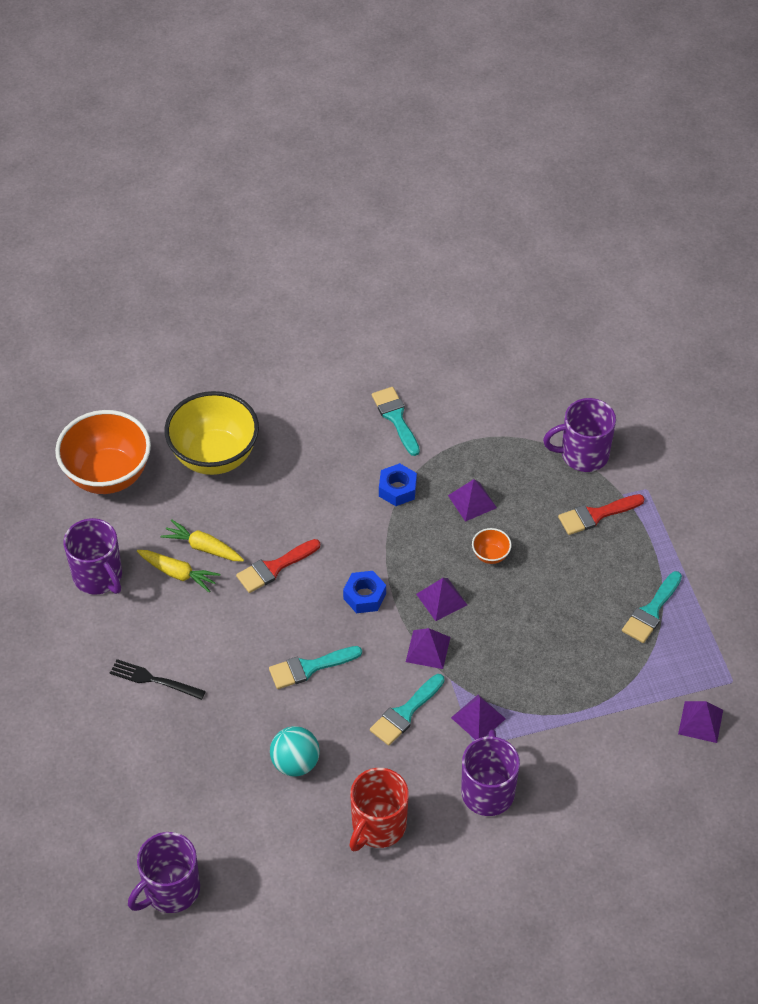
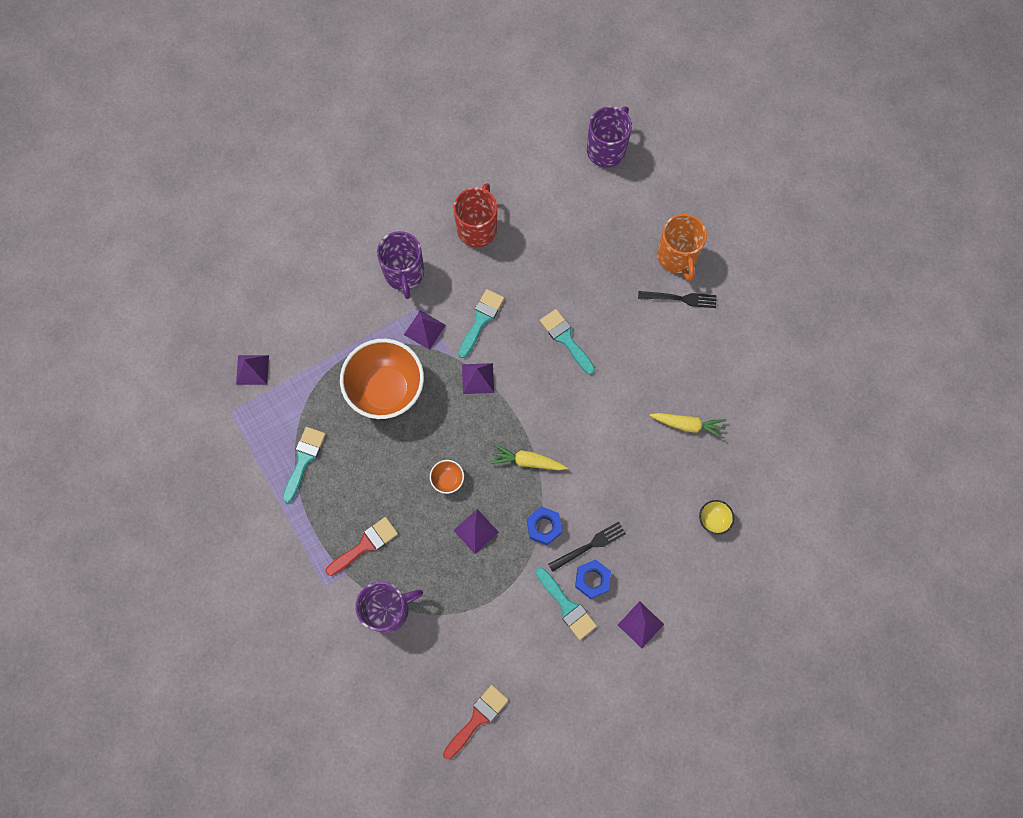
camera: 165 degrees right, 20 degrees up
orange bowl [55,410,151,494] -> orange bowl moved to [340,339,424,419]
purple mug [64,518,122,595] -> none
yellow carrot [137,550,220,593] -> yellow carrot moved to [490,444,568,470]
yellow bowl [164,391,259,475] -> yellow bowl [699,500,734,535], size x0.41
red brush [236,539,320,593] -> red brush moved to [443,685,509,760]
turquoise brush [269,646,362,689] -> turquoise brush turned 90 degrees counterclockwise [540,309,595,374]
turquoise ball [270,726,320,777] -> none
blue nut [343,571,386,613] -> blue nut moved to [575,559,611,599]
purple pyramid [416,578,467,621] -> purple pyramid moved to [618,601,664,648]
none -> black fork [548,522,626,572]
none -> orange mug [657,214,707,281]

